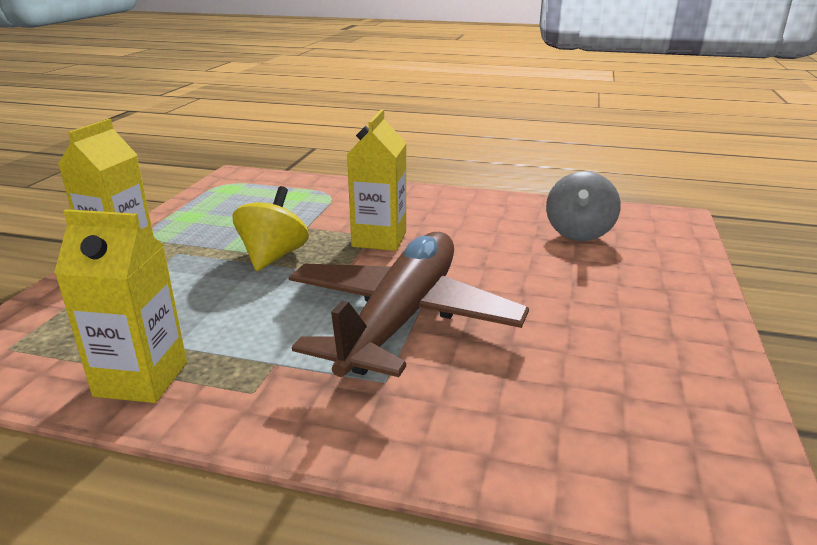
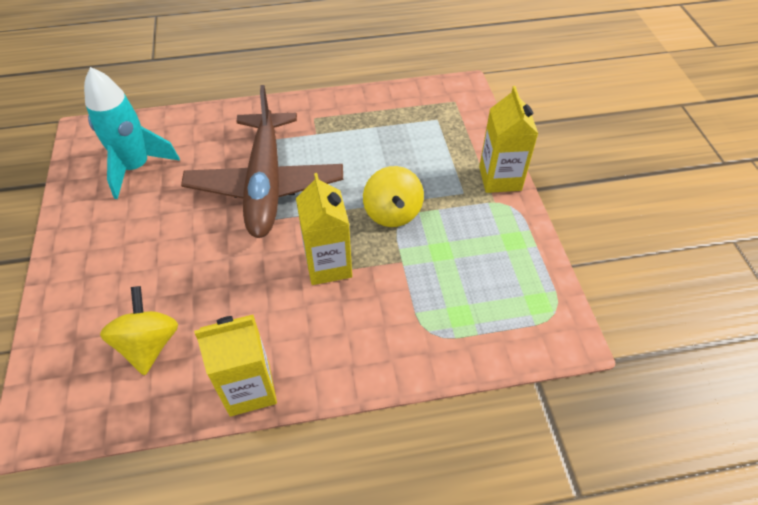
camera: 155 degrees right, 25 degrees up
yellow carton [54,209,187,403] -> yellow carton moved to [194,315,277,417]
grey spinning top [546,171,621,241] -> yellow spinning top [100,286,178,376]
none -> turquoise rocket [84,67,180,199]

